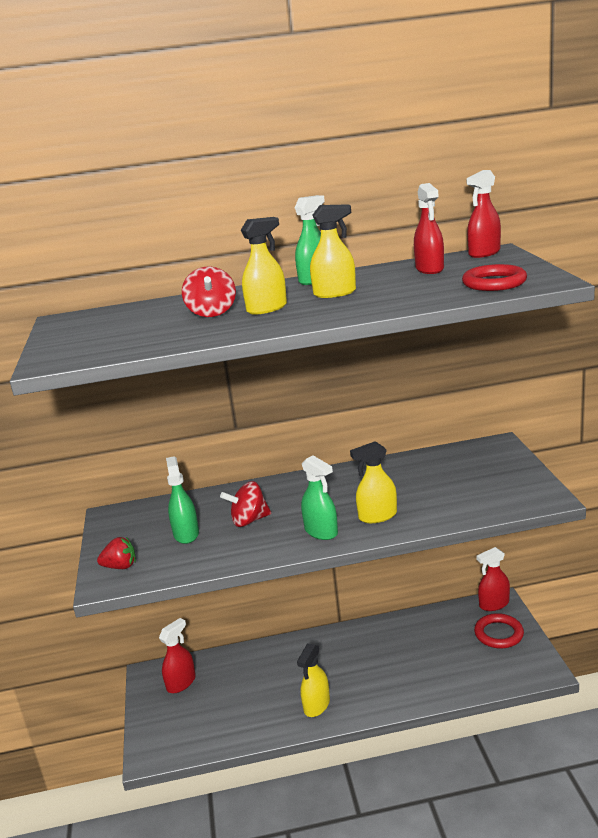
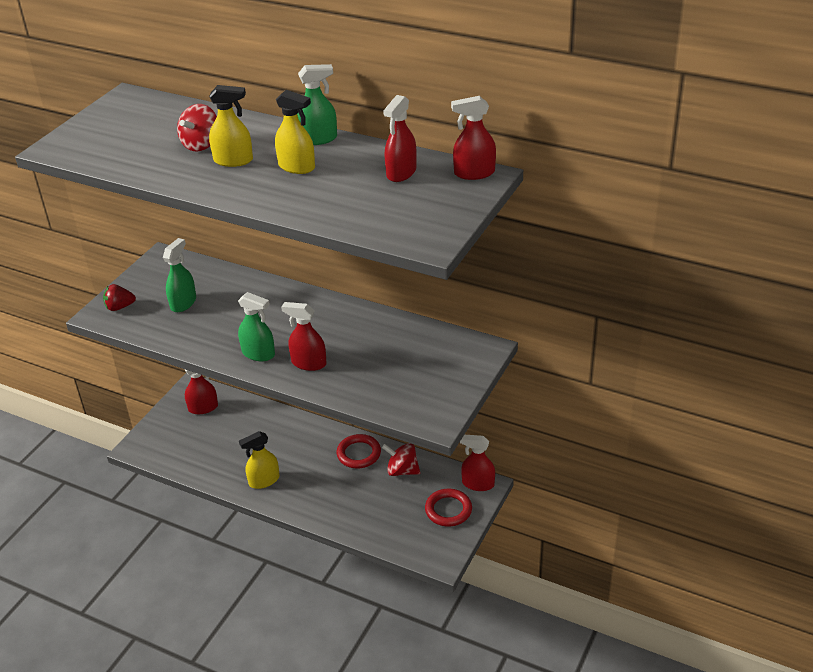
camera: 35 degrees right, 15 degrees up
red strawberry [97,537,136,569] -> red strawberry turned 135 degrees clockwise [103,284,136,311]
red spinning top [220,481,271,527] -> red spinning top moved to [382,443,420,476]
green spray bottle [301,455,338,540] -> green spray bottle turned 60 degrees counterclockwise [238,292,275,361]
yellow spray bottle [350,441,397,523] -> red spray bottle [281,302,326,371]
red ring [462,264,527,291] -> red ring moved to [336,434,381,469]

